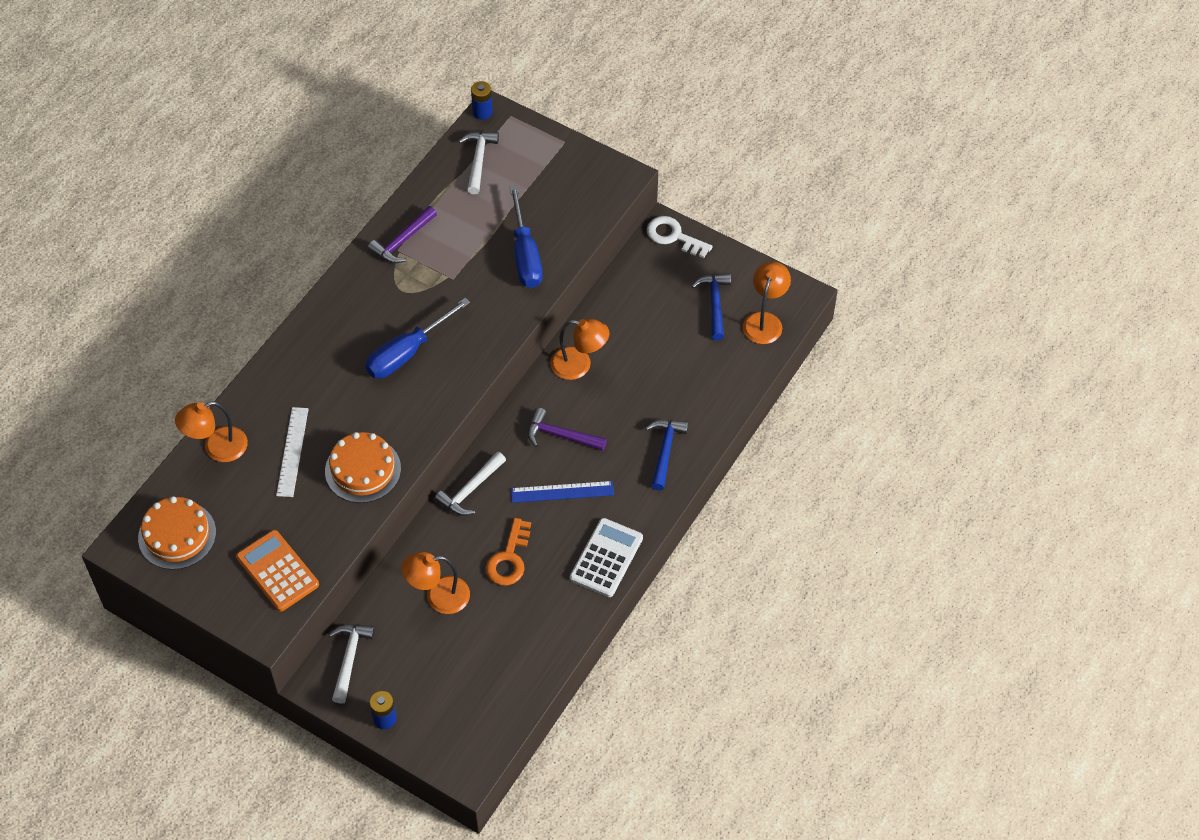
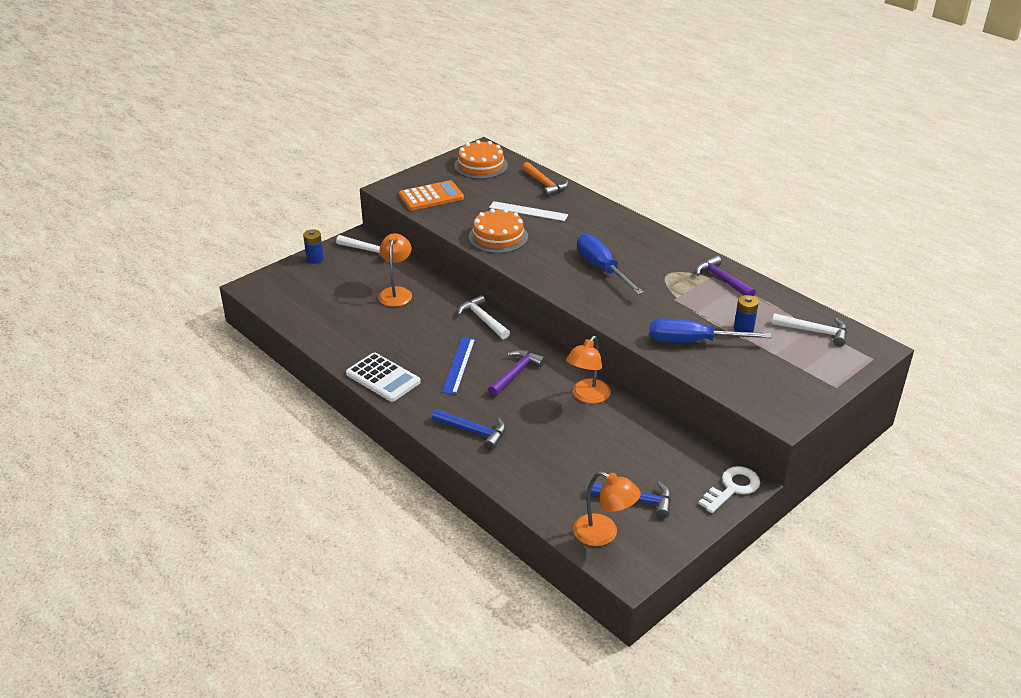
camera: 105 degrees right, 20 degrees down
orange lamp [175,401,248,462] -> orange hammer [522,162,568,197]
blue battery [471,81,493,120] -> blue battery moved to [734,295,759,332]
orange key [486,518,531,586] -> none

